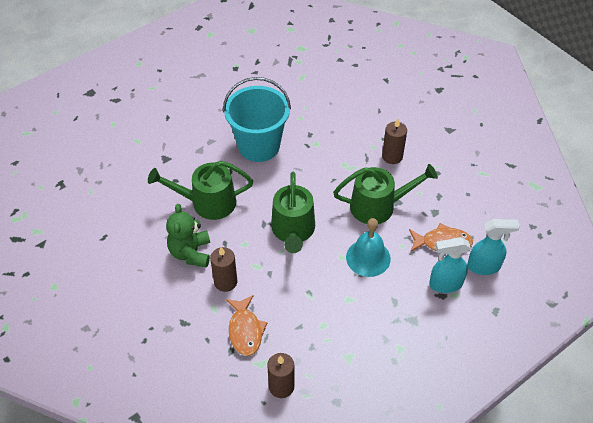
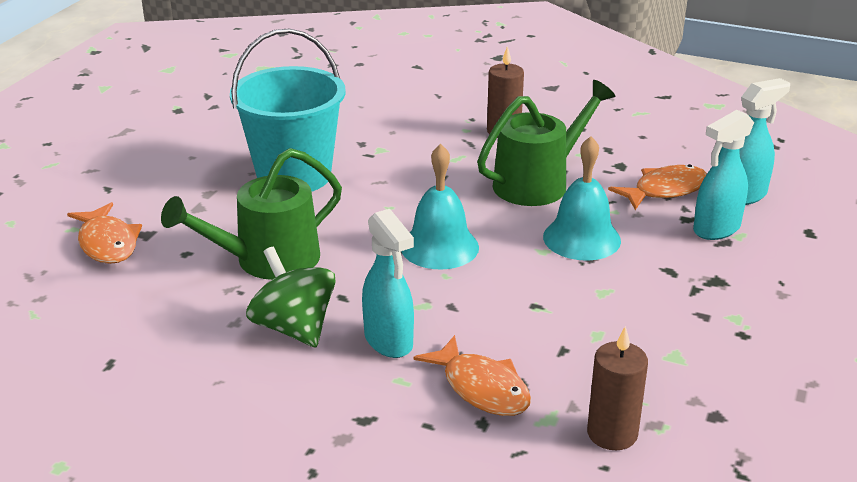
camera: 30 degrees left, 20 degrees down
green teddy bear [166,204,210,268] -> green spinning top [246,247,336,347]
brown candle [210,247,237,292] -> turquoise spray bottle [362,209,414,358]
green watering can [271,172,315,253] -> turquoise bell [401,144,479,270]
none -> orange fish [67,202,142,264]

